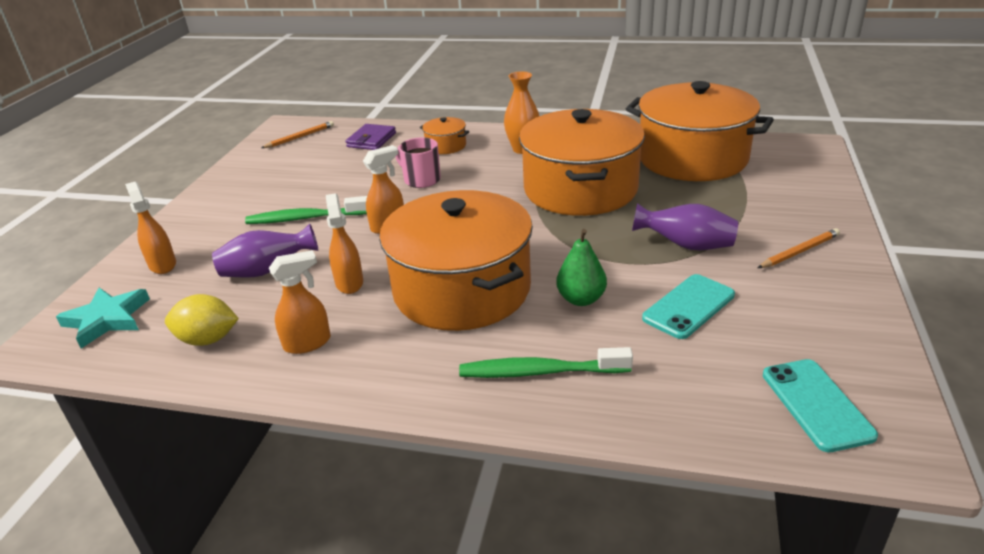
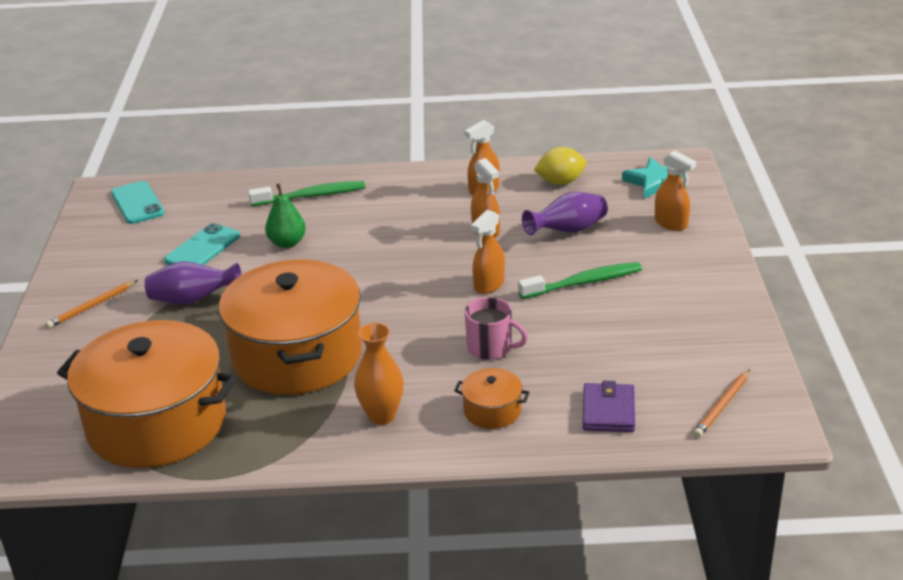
camera: 165 degrees right, 0 degrees up
orange pot [379,190,533,331] -> none

